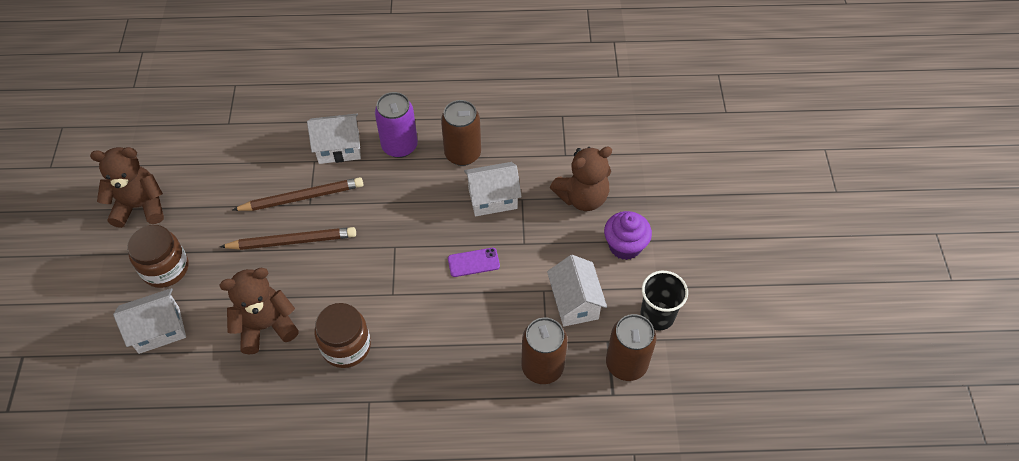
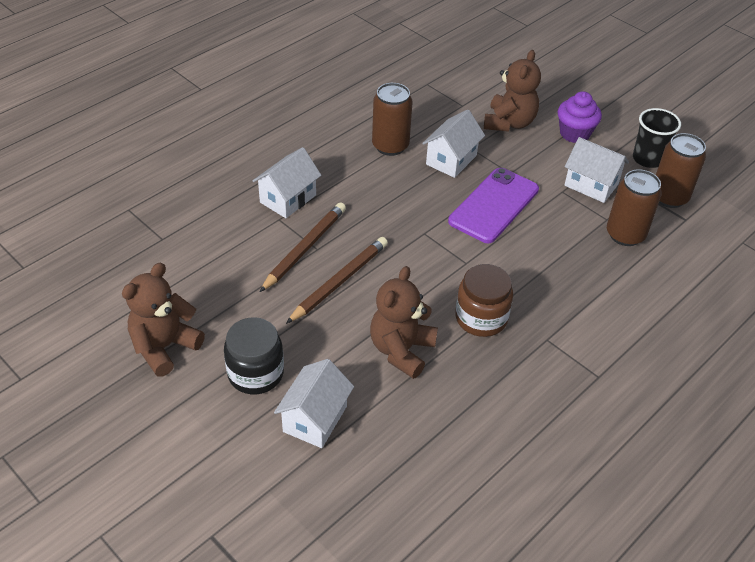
camera: 45 degrees left, 10 degrees down
brown jar [127,225,188,288] -> black jar [224,317,284,394]
purple can [375,92,418,158] -> none
purple phone [448,248,500,277] -> purple phone [448,168,539,243], size x2.06

